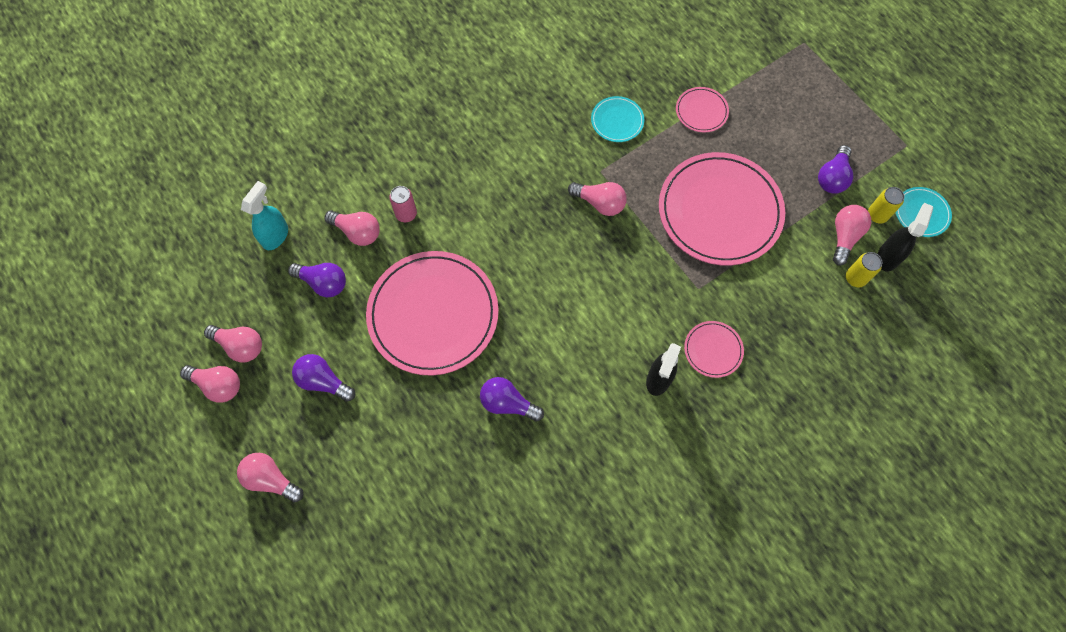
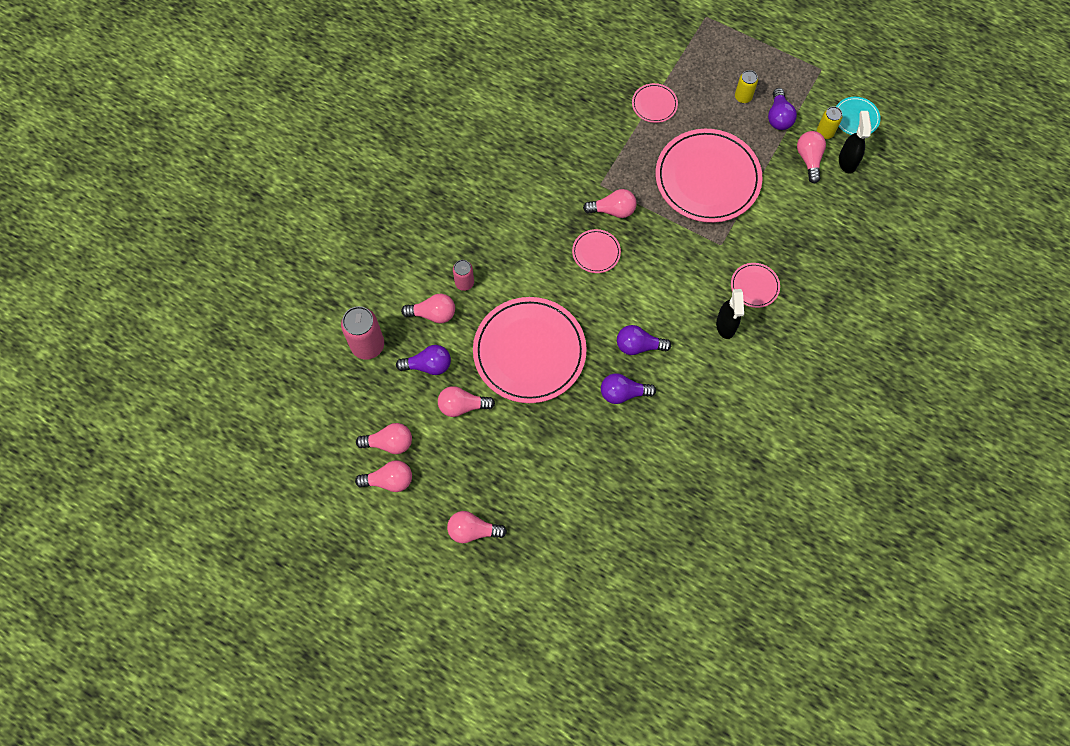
camera: 25 degrees left, 0 degrees up
turquoise spray bottle [241,181,288,250] -> pink can [341,306,384,360]
purple light bulb [292,354,355,402] -> purple light bulb moved to [617,325,671,355]
turquoise plate [591,96,645,142] -> none
yellow can [846,252,882,287] -> yellow can moved to [735,70,758,103]
none -> pink light bulb [438,386,495,417]
none -> pink plate [572,229,621,273]

